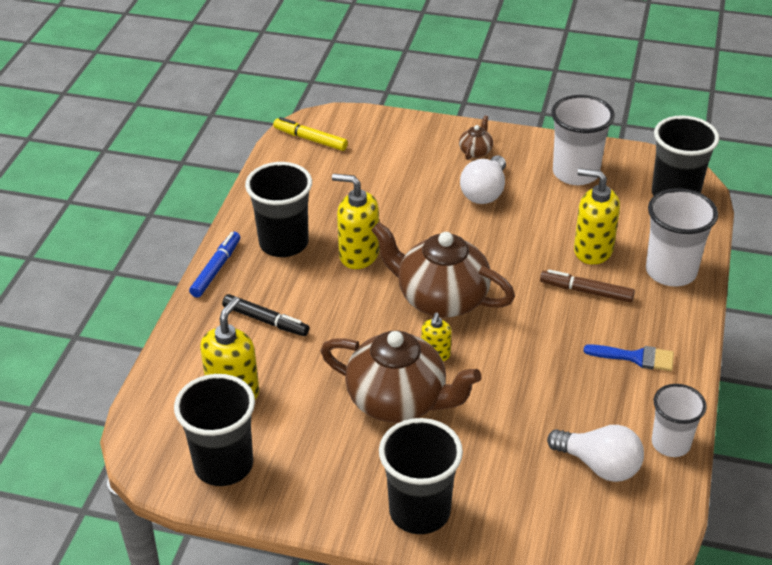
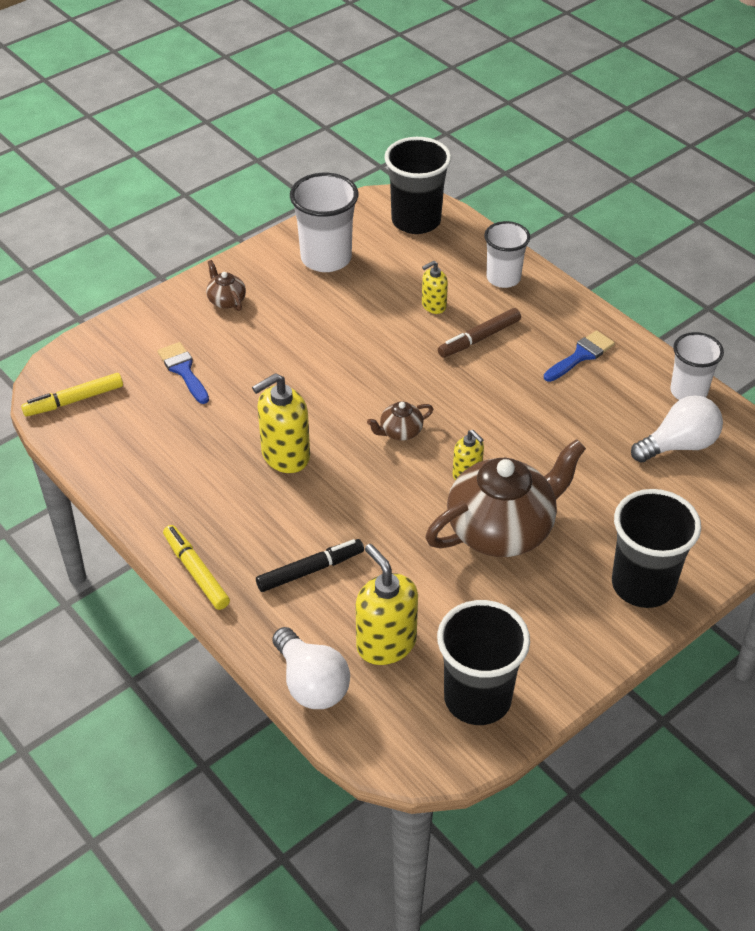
camera: 55 degrees left, 5 degrees up
blue marker [189,232,240,298] -> yellow marker [163,525,230,610]
black cup [245,162,312,257] -> none
brown teapot [371,222,515,317] -> brown teapot [367,402,433,441], size x0.43
white light bulb [460,155,506,204] -> white light bulb moved to [272,627,350,709]
yellow soap dispenser [574,168,620,265] -> yellow soap dispenser [422,261,448,314], size x0.56
white cup [646,188,718,286] -> white cup [484,221,530,288], size x0.67
none -> blue brush [157,342,209,404]

